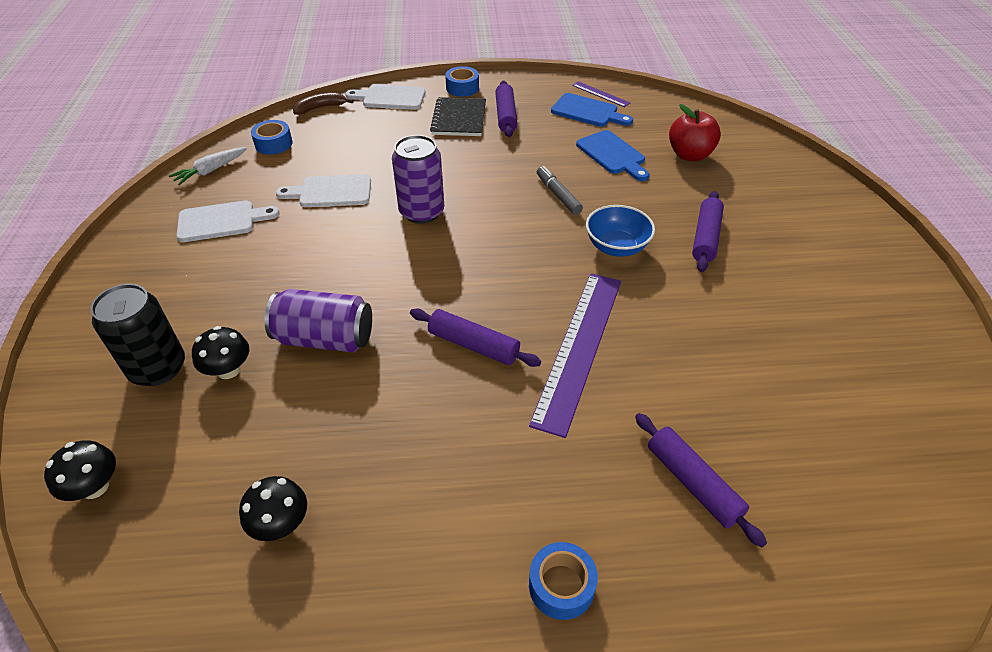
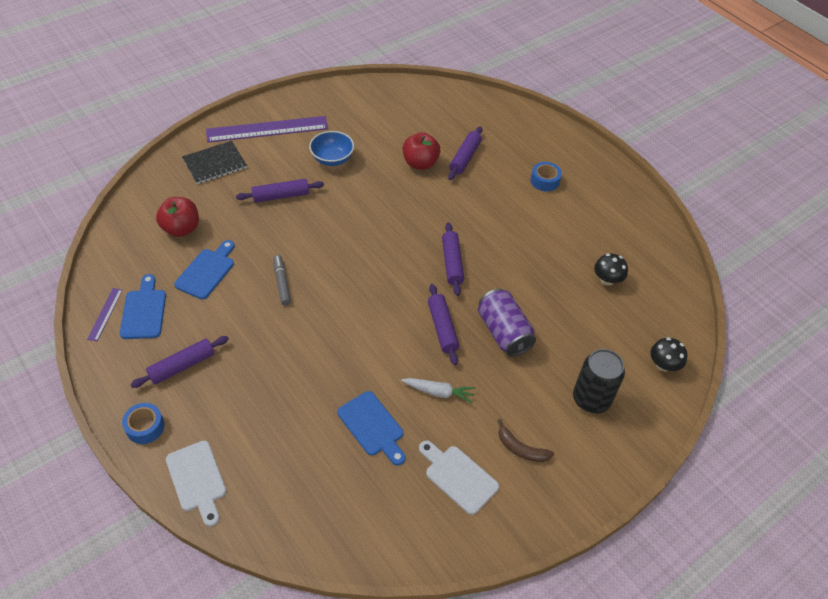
camera: 125 degrees left, 5 degrees up
white carrot [169,147,247,185] -> white carrot moved to [401,378,476,403]
black mushroom [192,326,249,379] -> none
blue tape [251,120,293,155] -> none
white cutting board [276,174,371,207] -> blue cutting board [337,391,405,466]
brown banana [293,92,354,115] -> brown banana moved to [497,419,554,462]
purple can [392,135,444,224] -> none
black notebook [430,97,486,136] -> black notebook moved to [182,141,247,184]
purple ruler [529,273,621,438] -> purple ruler moved to [206,116,328,143]
grey marker [537,166,583,215] -> grey marker turned 135 degrees clockwise [273,255,291,306]
blue bowl [586,205,655,257] -> blue bowl moved to [309,131,354,166]
none -> red apple [403,132,440,170]
none -> purple rolling pin [428,284,459,365]

